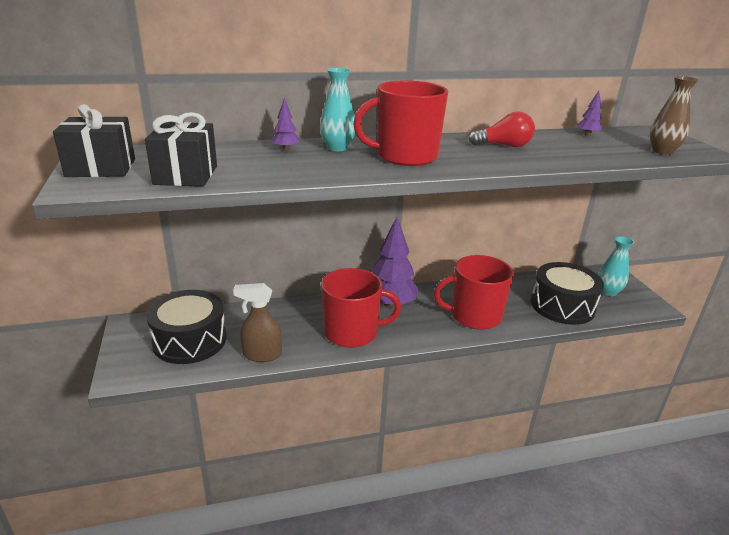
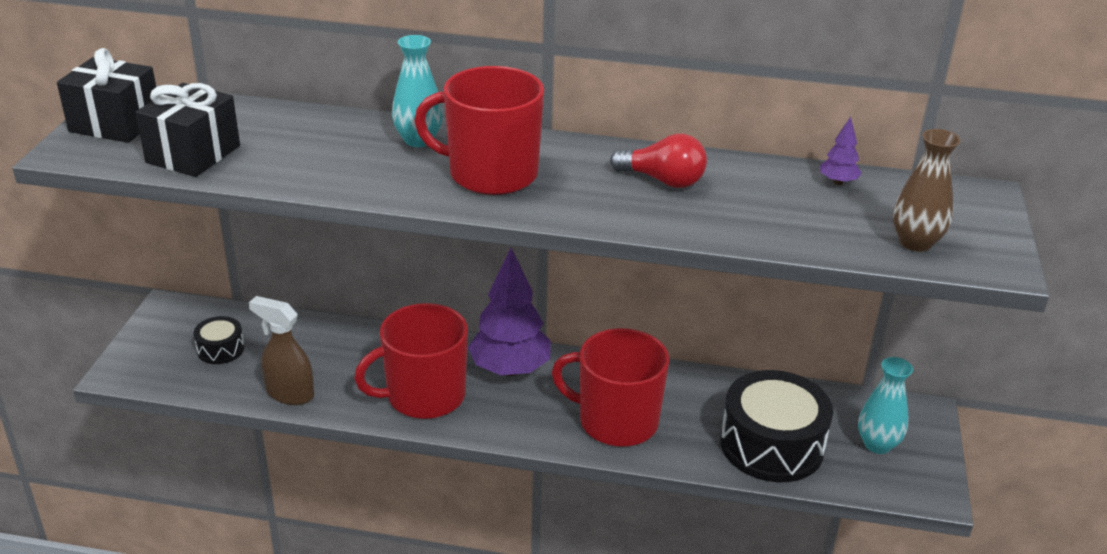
camera: 25 degrees right, 5 degrees up
black drum [146,290,226,364] -> black drum [193,316,244,364], size x0.48
purple tree [271,98,300,151] -> none
red mug [321,268,401,348] -> red mug turned 135 degrees clockwise [354,303,468,419]

